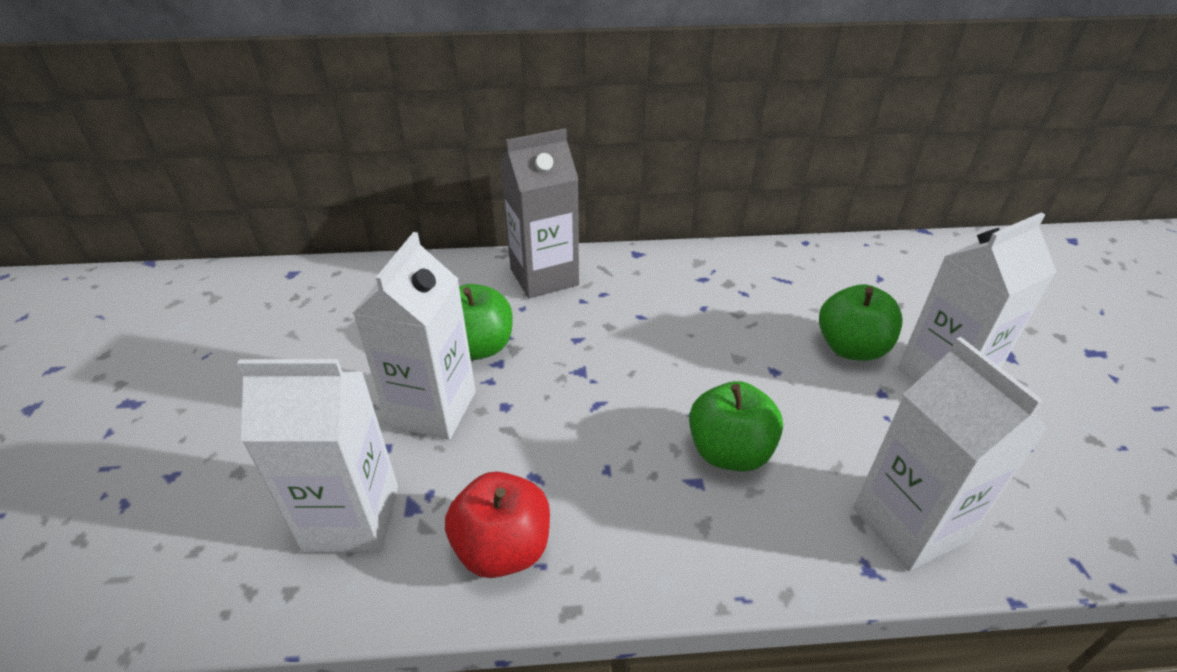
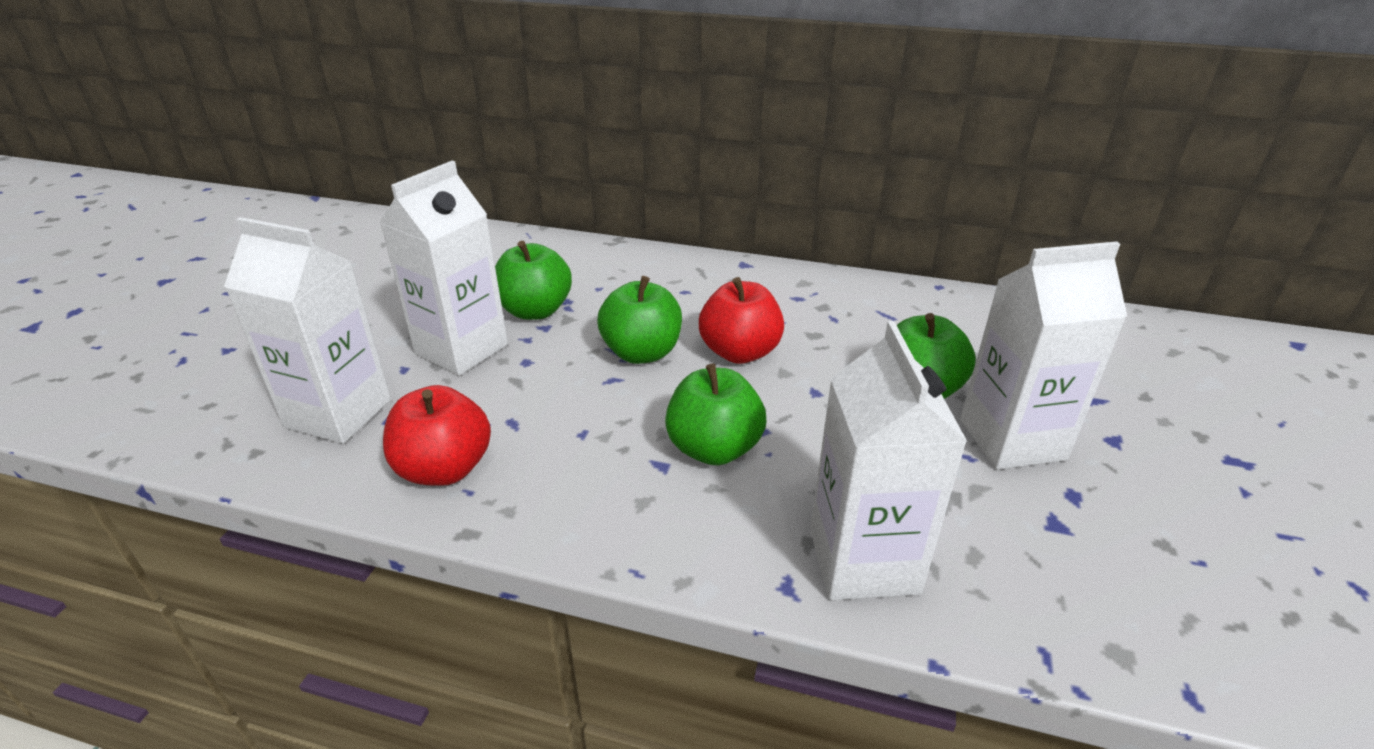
camera: 20 degrees right, 5 degrees down
grey carton [500,128,579,298] -> none
none -> green apple [598,276,682,364]
none -> red apple [699,277,784,364]

